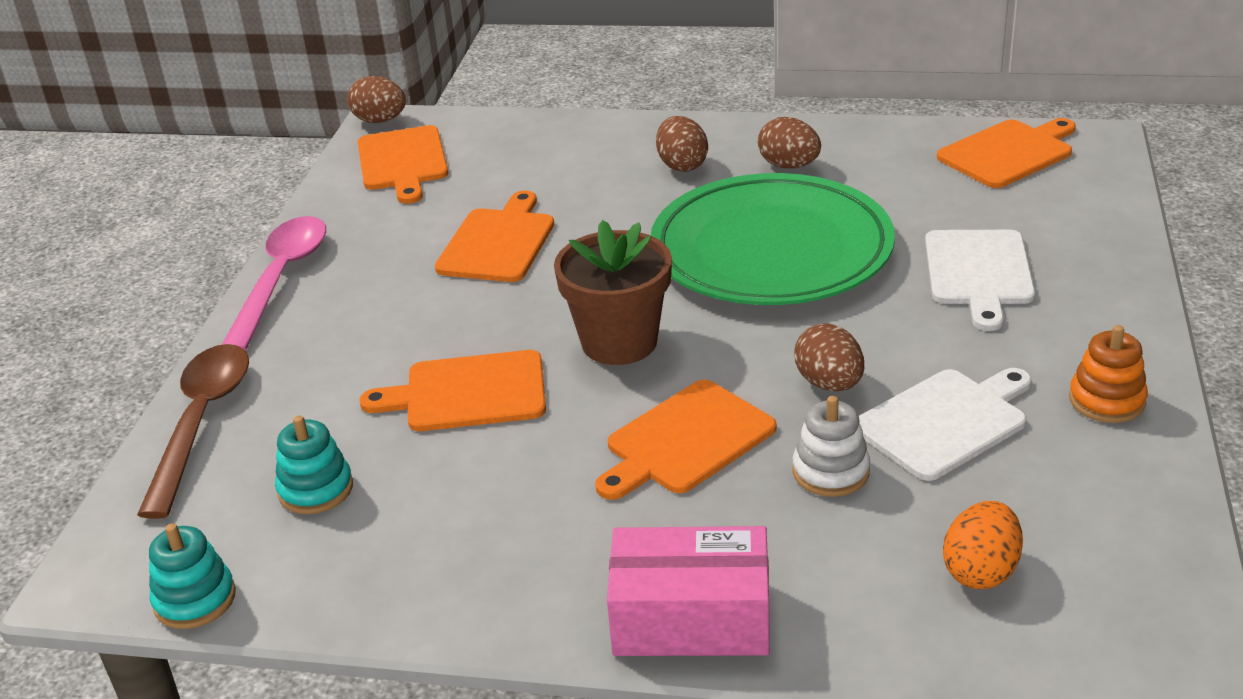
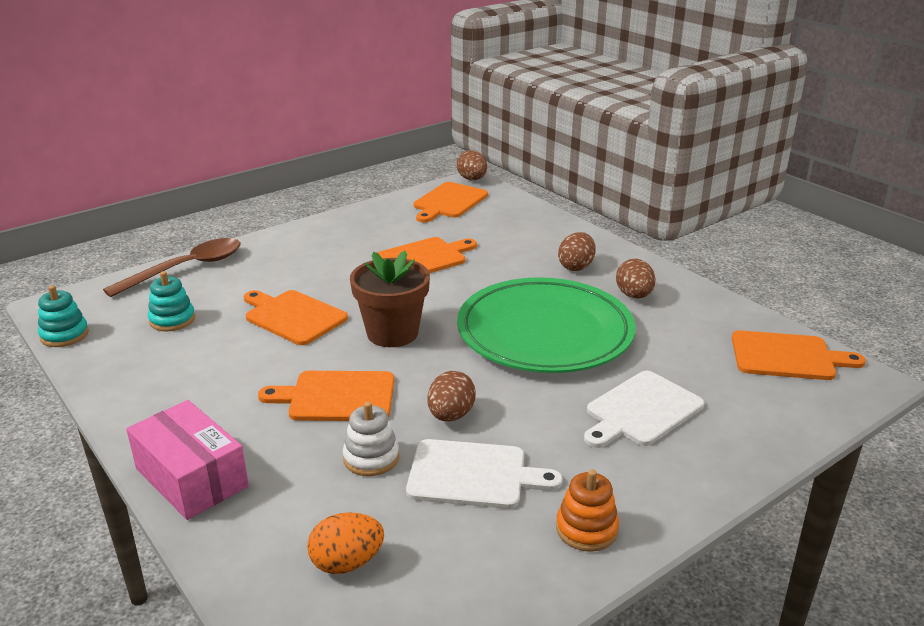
camera: 40 degrees right, 5 degrees down
pink spoon [222,216,326,351] -> none

